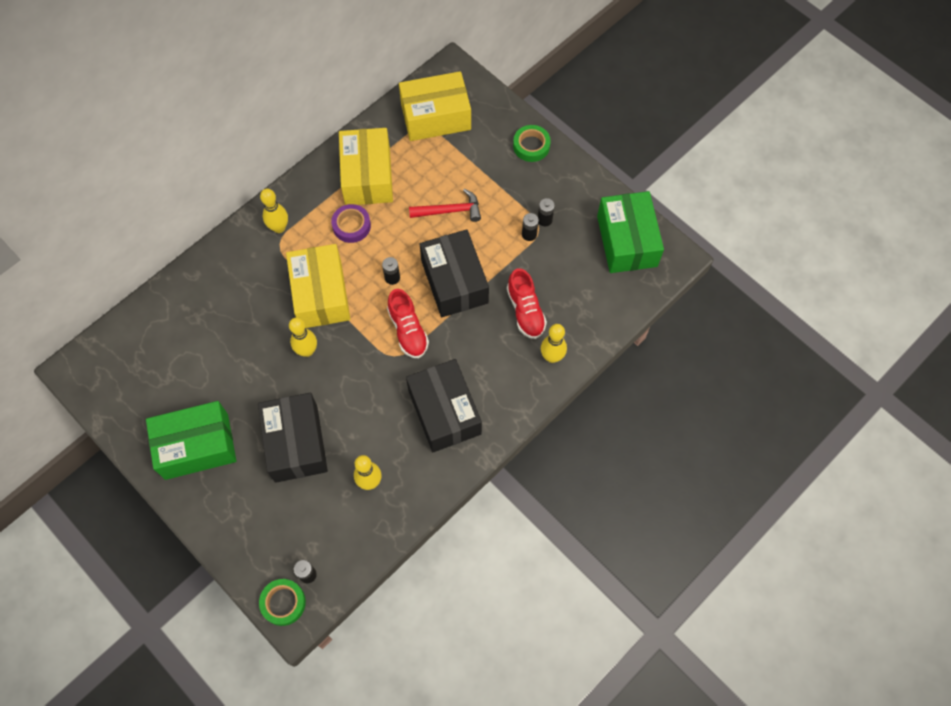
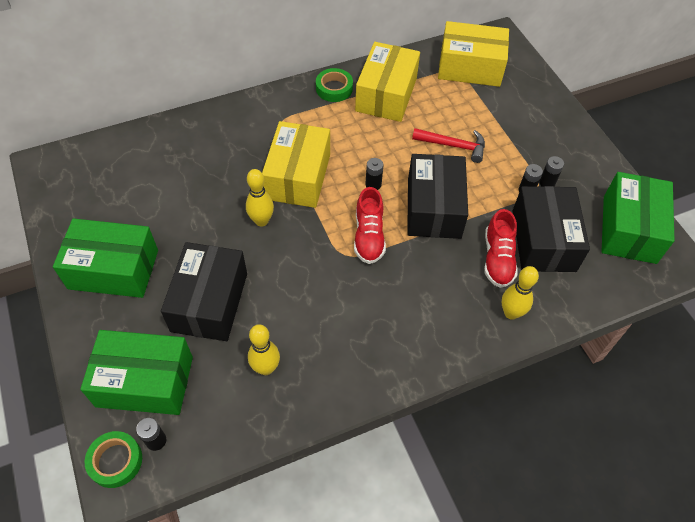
camera: 20 degrees right, 10 degrees down
yellow bowling pin [260,189,288,233] -> none
purple tape [331,204,371,243] -> none
black box [406,359,482,452] -> black box moved to [513,186,590,272]
green tape [513,125,551,162] -> green tape moved to [316,68,353,102]
none -> green box [80,330,193,415]

